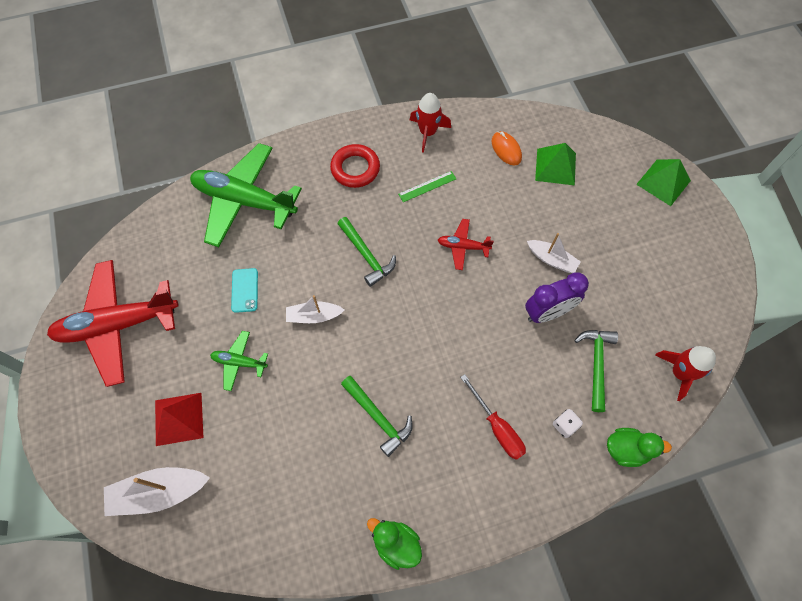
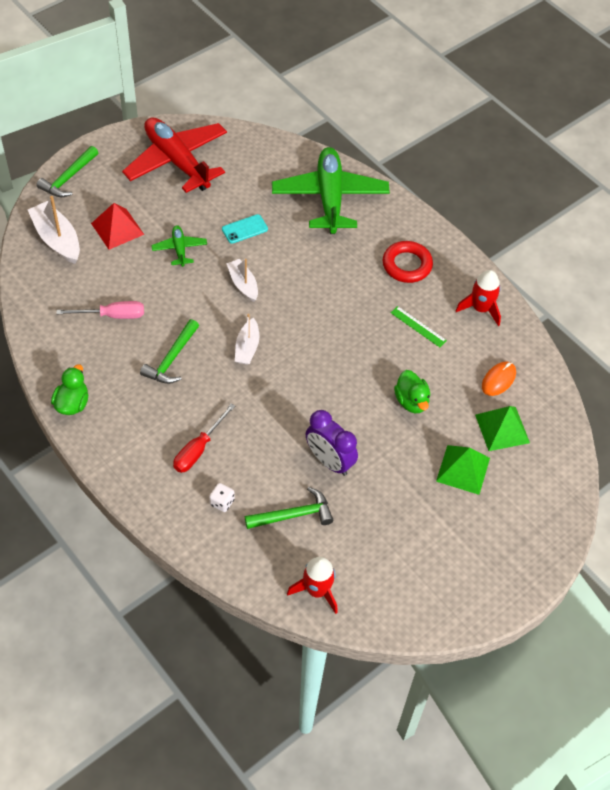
camera: 65 degrees right, 10 degrees down
green hammer [338,217,396,287] -> green hammer moved to [36,146,98,197]
red plane [438,219,494,270] -> none
white boat [527,233,581,273] -> white boat moved to [235,314,259,365]
green duck [607,428,672,467] -> green duck moved to [394,370,430,413]
green pyramid [636,159,691,206] -> green pyramid moved to [436,445,490,495]
none -> pink screwdriver [56,301,144,319]

